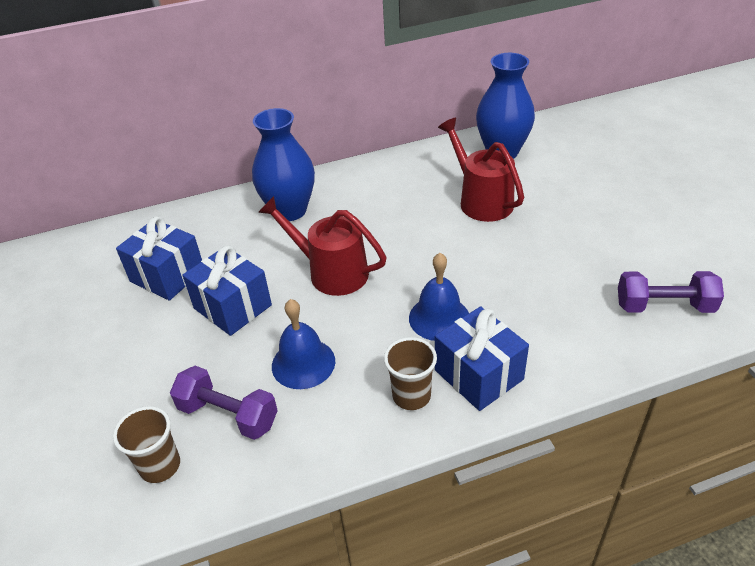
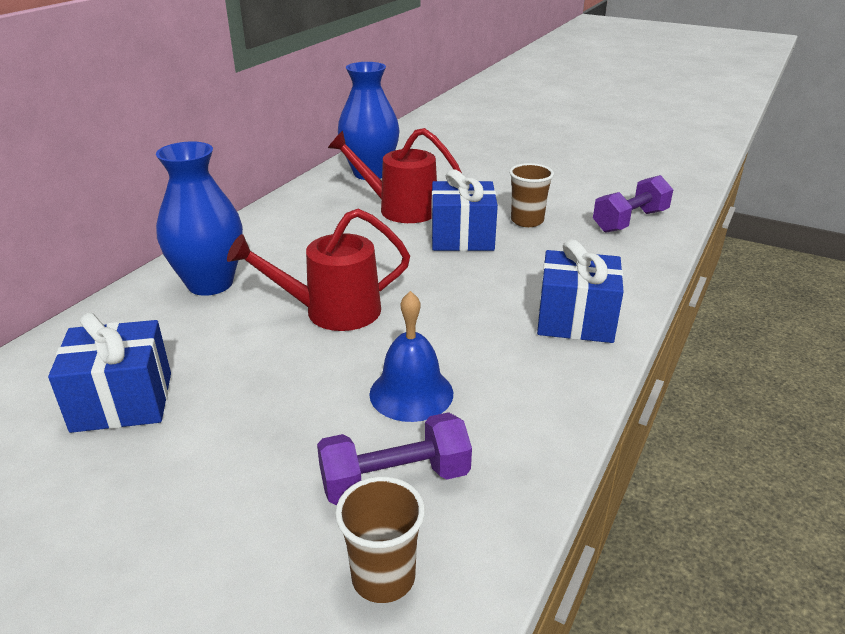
camera: 45 degrees left, 10 degrees down
blue gift [182,246,272,336] -> blue gift moved to [431,169,498,251]
brown cup [384,337,437,410] -> brown cup moved to [509,163,554,227]
blue bell [409,253,469,341] -> none

